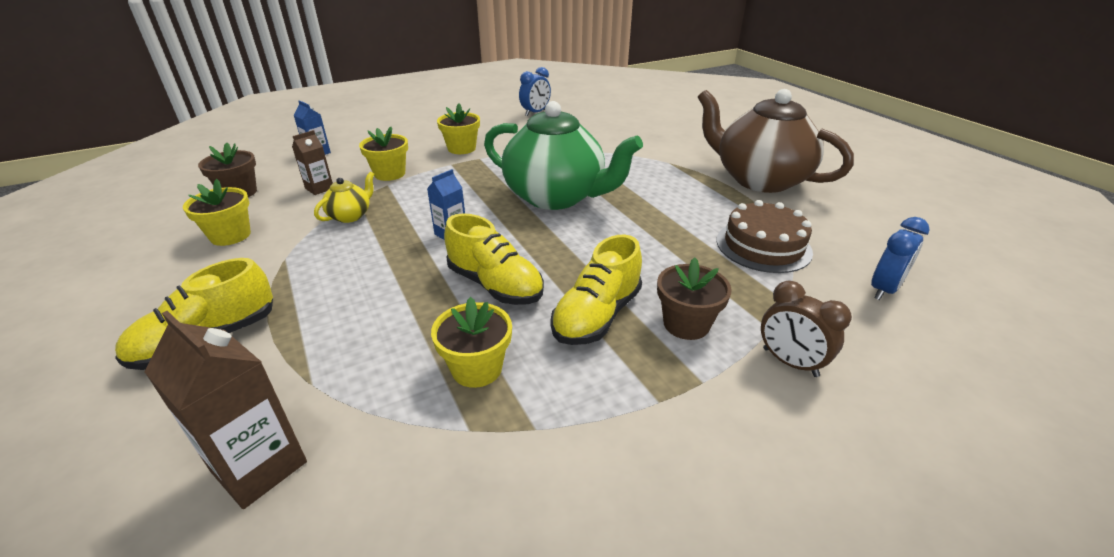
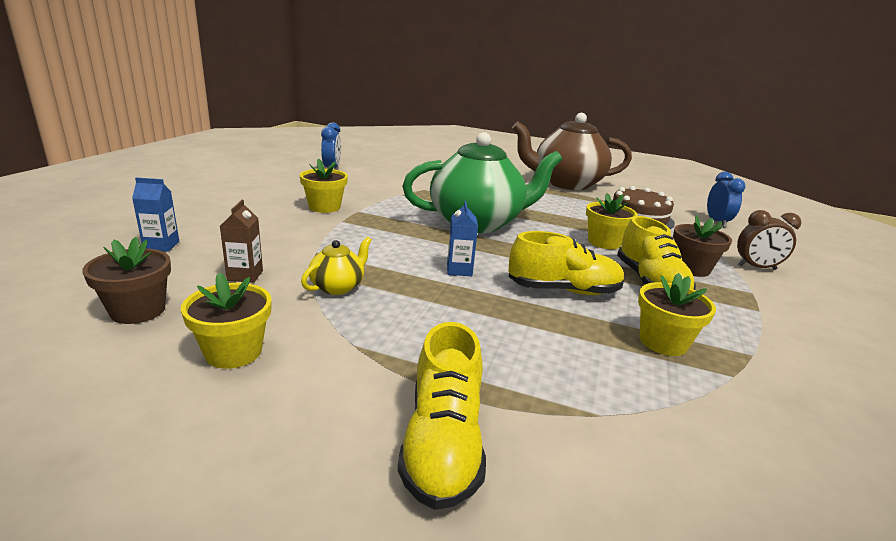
camera: 45 degrees left, 10 degrees down
brown carton [144,311,307,509] -> none
yellow teapot [314,172,375,223] -> yellow teapot turned 45 degrees clockwise [301,237,372,295]
yellow flower pot [359,127,408,181] -> yellow flower pot moved to [586,193,637,249]

